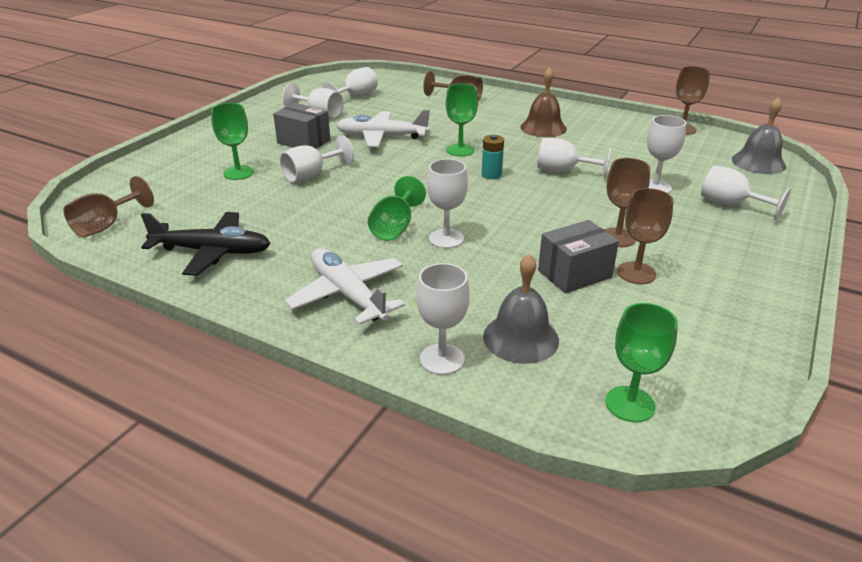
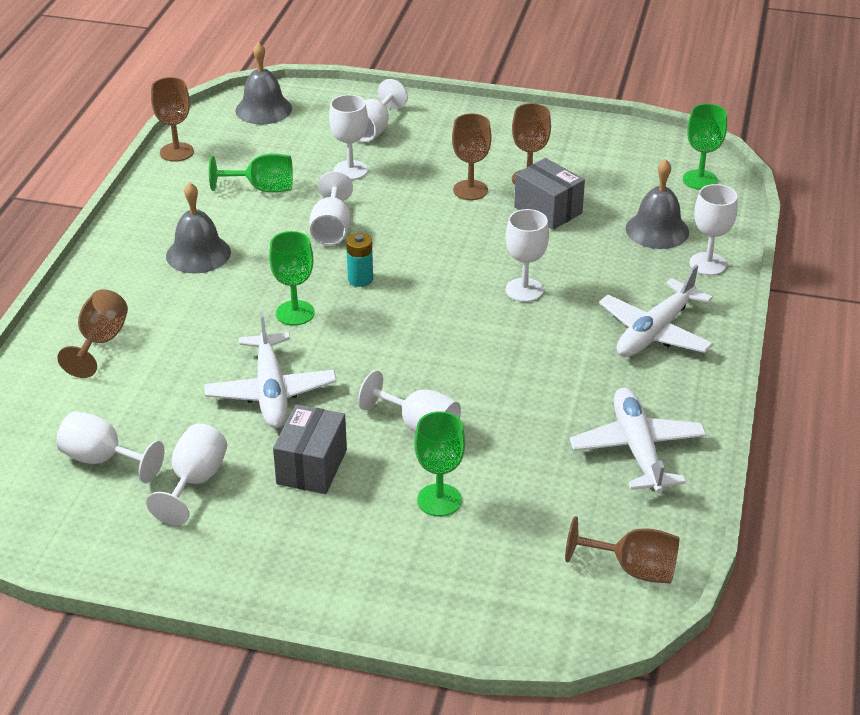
camera: 105 degrees left, 5 degrees up
black plane [141,212,271,276] -> white plane [570,387,707,493]
green goblet [368,176,426,241] -> green goblet moved to [209,154,293,193]
brown bell [520,67,567,137] -> grey bell [166,182,231,274]

